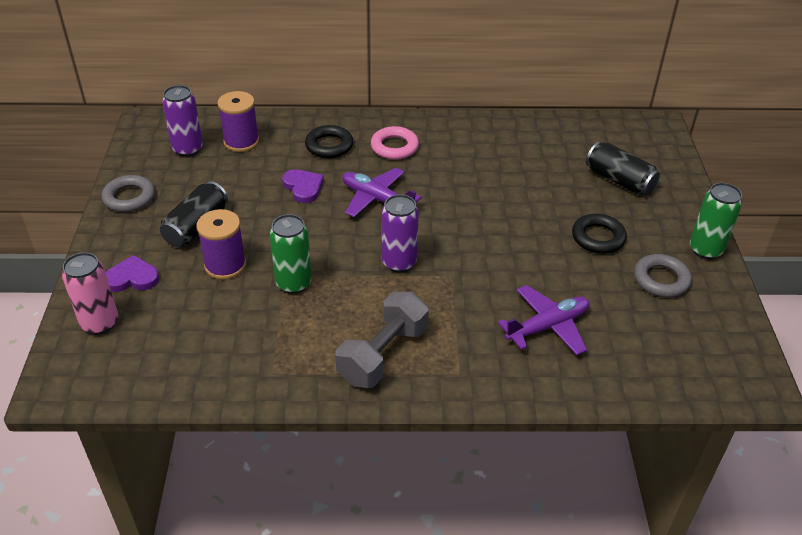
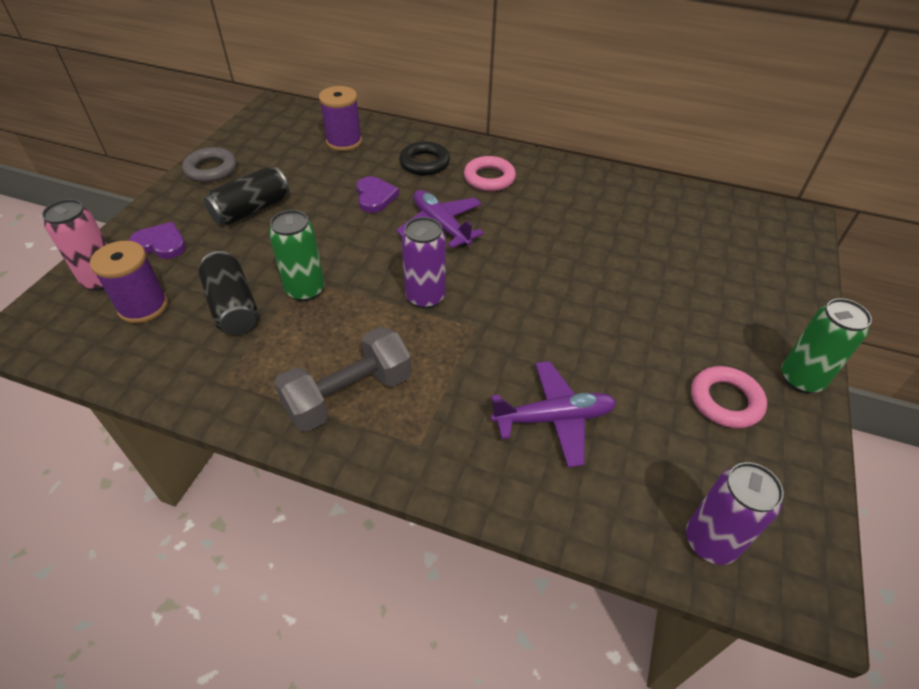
camera: 20 degrees right, 5 degrees up
purple can [162,85,203,157] -> purple can moved to [686,462,784,565]
purple spool [197,209,246,280] -> purple spool moved to [90,241,168,323]
black ring [572,214,627,254] -> none
black can [586,142,660,195] -> black can moved to [199,251,259,335]
grey ring [634,254,692,297] -> pink ring [691,366,767,429]

